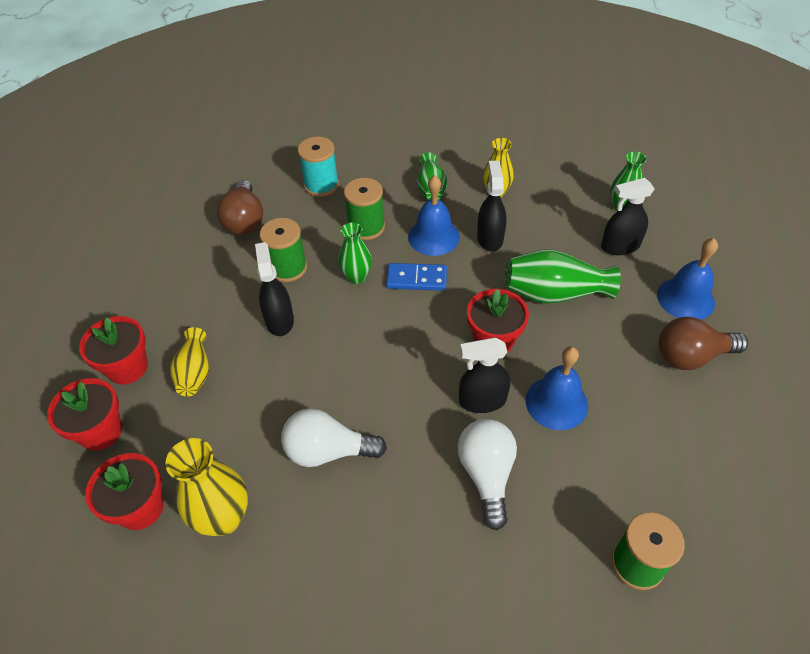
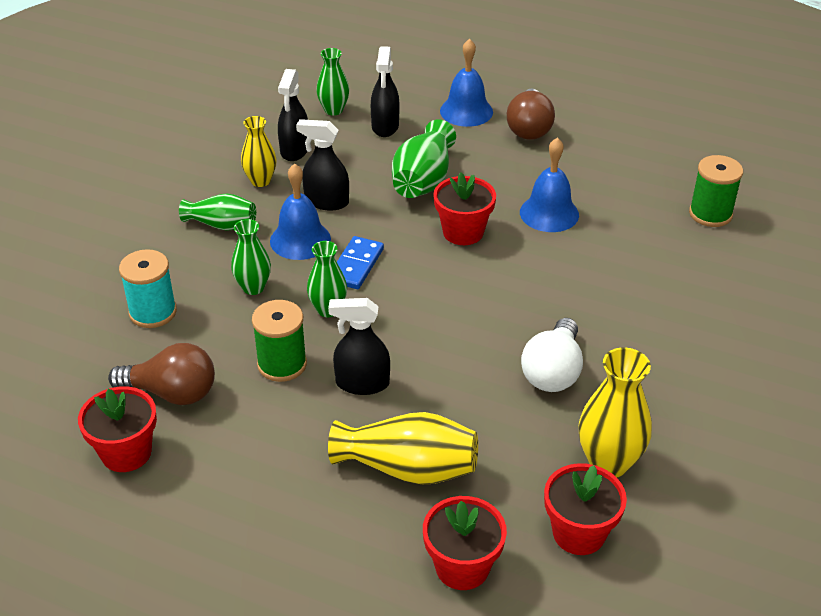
camera: 75 degrees left, 10 degrees down
red flower pot [79,316,148,385] -> red flower pot moved to [78,387,157,472]
yellow vase [170,327,209,396] -> yellow vase [328,412,478,485], size x1.56
green spool [344,178,385,240] -> green vase [231,219,271,295]
white light bulb [457,419,517,531] -> none
black spray bottle [459,337,510,413] -> black spray bottle moved to [278,69,308,161]

